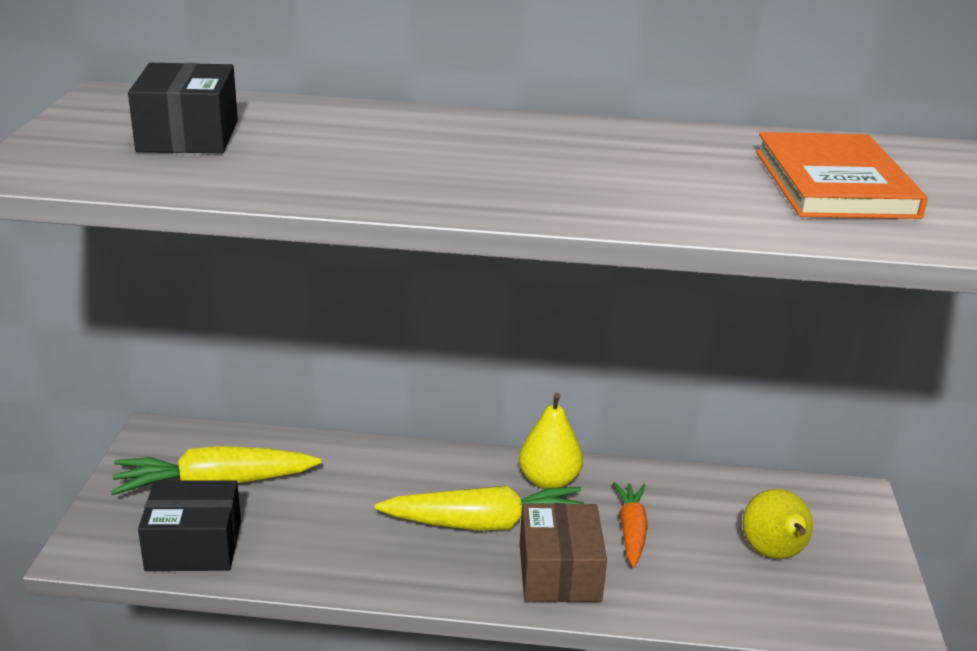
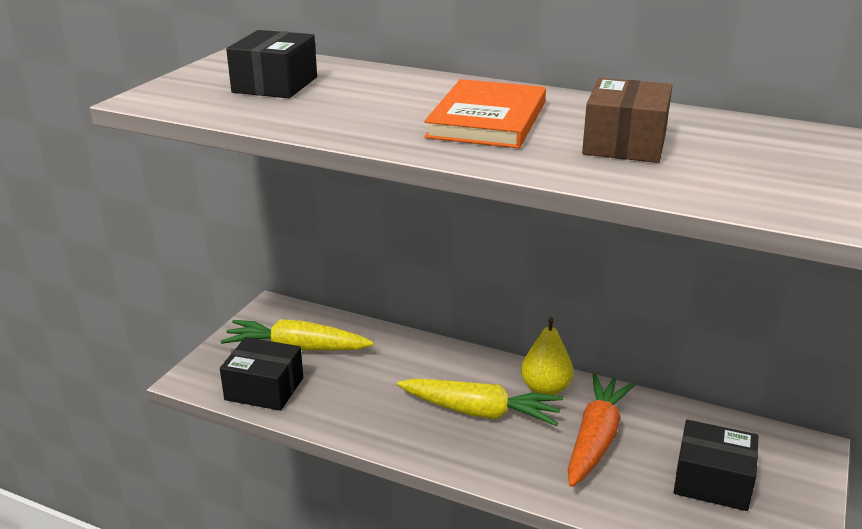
camera: 20 degrees right, 0 degrees up
brown box [520,503,607,602] -> brown box moved to [582,78,672,163]
orange carrot [613,482,648,567] -> orange carrot [568,373,636,487], size x1.65
yellow pear [743,489,813,559] -> black box [673,420,758,511]
orange book [756,132,928,219] -> orange book moved to [424,79,546,148]

